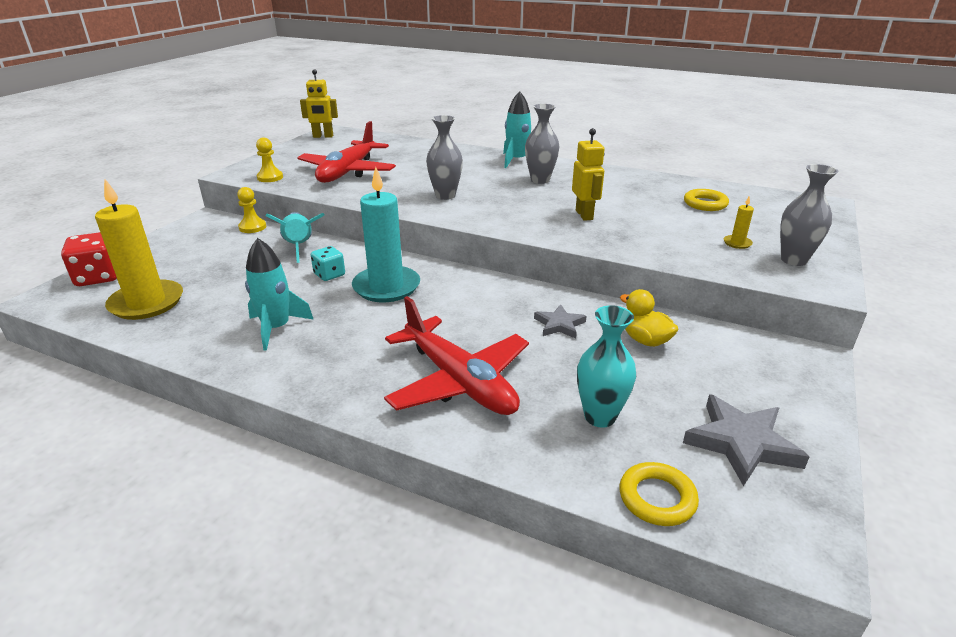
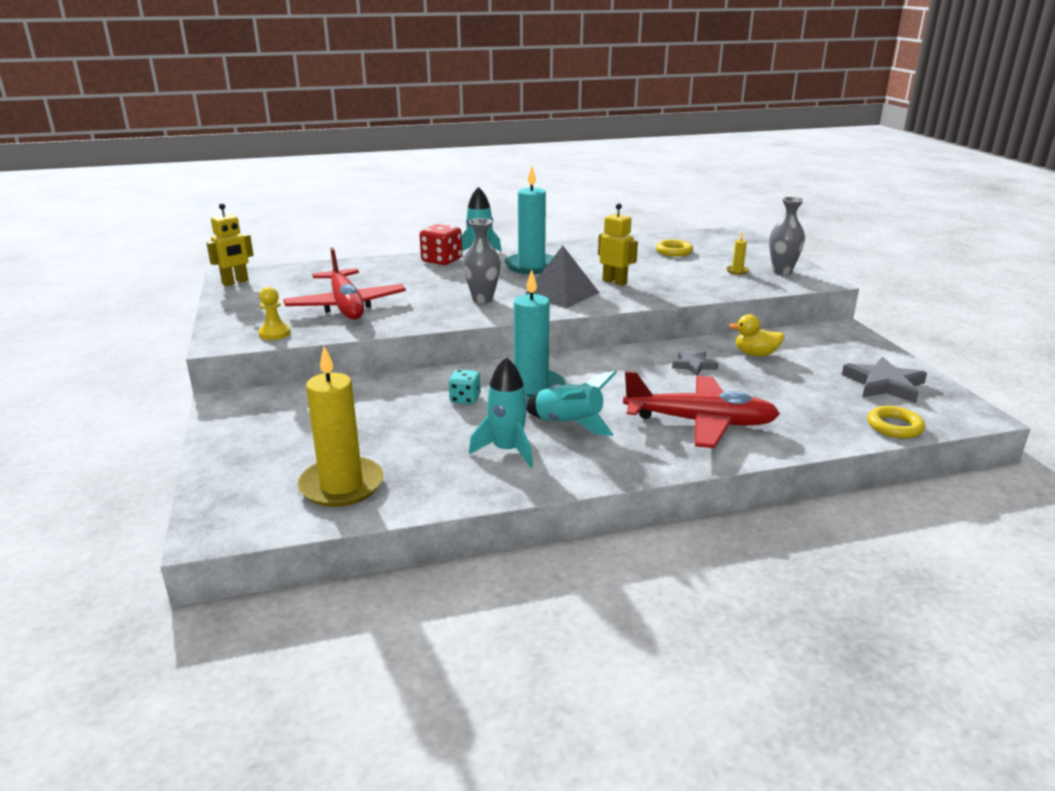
camera: 40 degrees left, 5 degrees down
red dice [61,232,117,286] -> red dice moved to [420,224,462,265]
yellow pawn [237,187,266,233] -> none
turquoise rocket [265,212,324,263] -> turquoise rocket moved to [527,371,617,436]
grey vase [525,104,559,184] -> turquoise candle [504,166,554,274]
turquoise vase [577,305,636,427] -> none
none -> grey pyramid [524,246,599,308]

